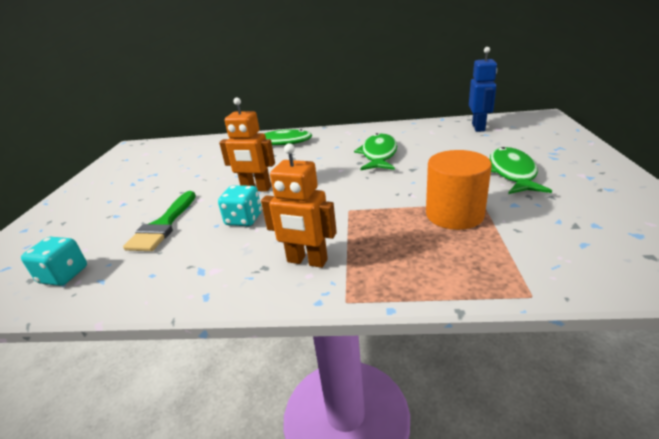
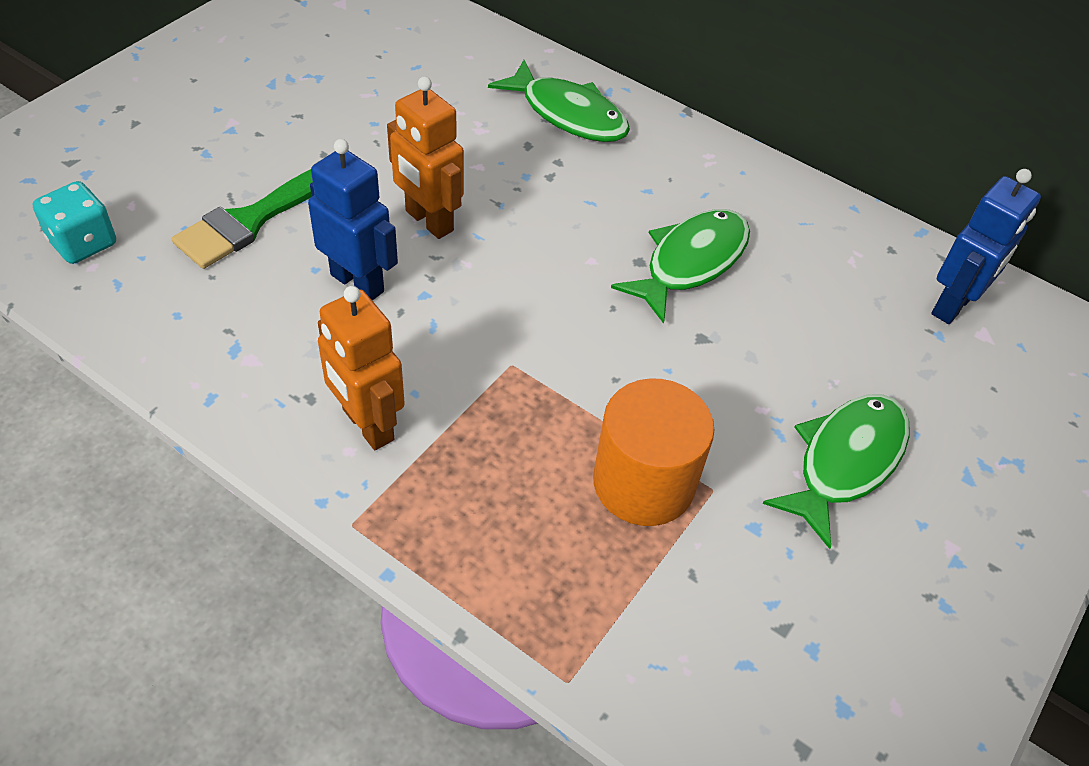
camera: 25 degrees right, 20 degrees up
turquoise dice [218,185,262,226] -> blue robot [308,139,398,301]

